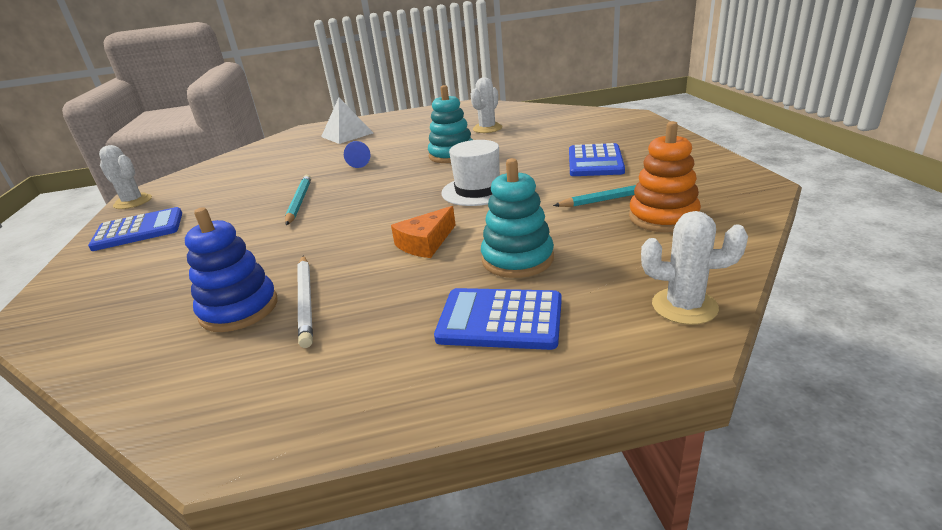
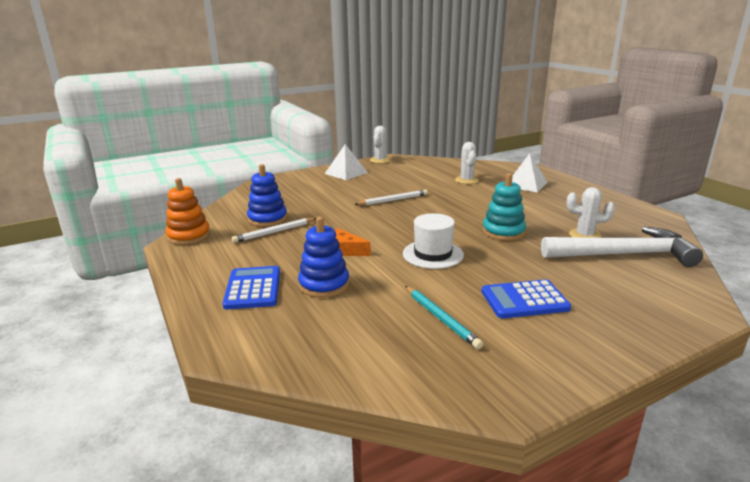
camera: 70 degrees right, 5 degrees down
blue calculator [88,207,182,251] -> white pyramid [325,144,368,180]
turquoise pencil [285,175,311,225] -> white pencil [354,189,428,206]
blue pawn [344,141,370,168] -> none
turquoise stacking toy [481,158,554,278] -> blue stacking toy [298,217,349,298]
orange stacking toy [629,121,701,232] -> orange stacking toy moved to [165,178,210,245]
white cactus [641,211,748,325] -> white cactus moved to [455,142,479,184]
none -> white hammer [541,227,703,267]

